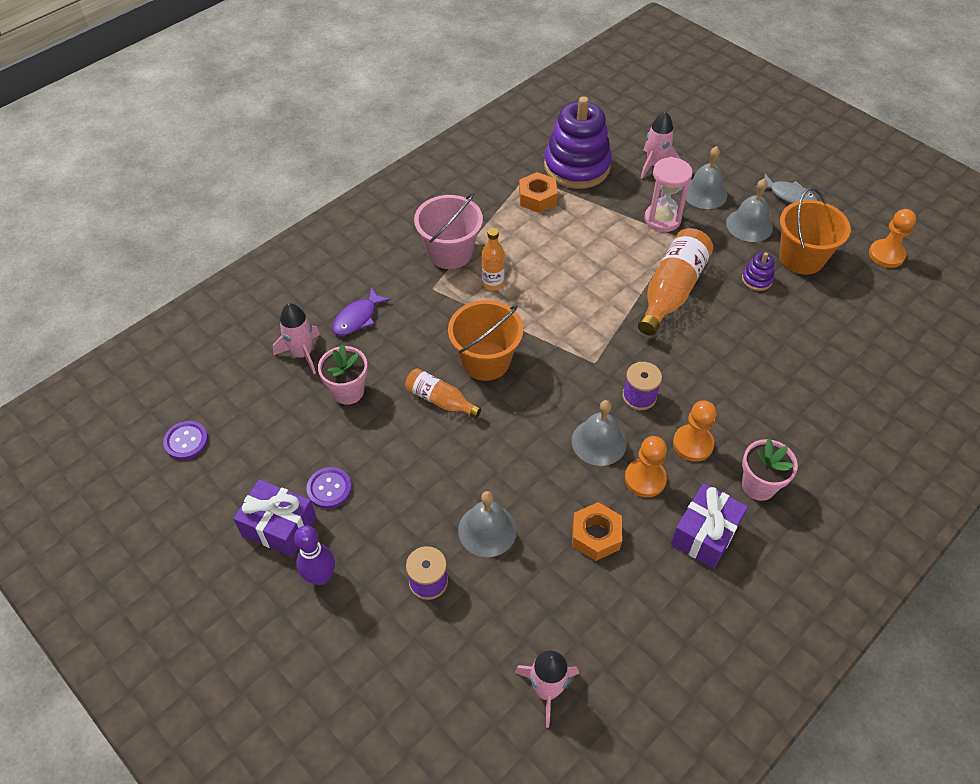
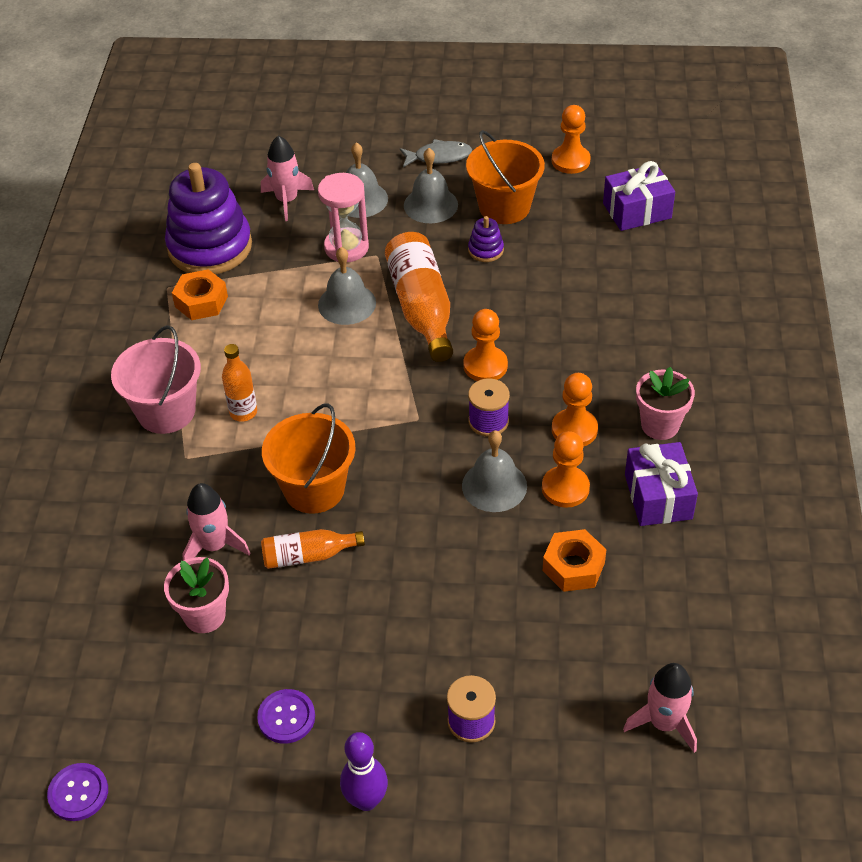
camera: 40 degrees left, 5 degrees down
purple gift [233,479,316,557] -> purple gift moved to [603,161,675,231]
pink rocket [273,303,320,374] -> pink rocket moved to [182,483,250,561]
purple fish [332,287,391,336] -> none
grey bell [458,491,517,557] -> grey bell moved to [318,247,376,325]
none -> orange pawn [463,309,508,381]

